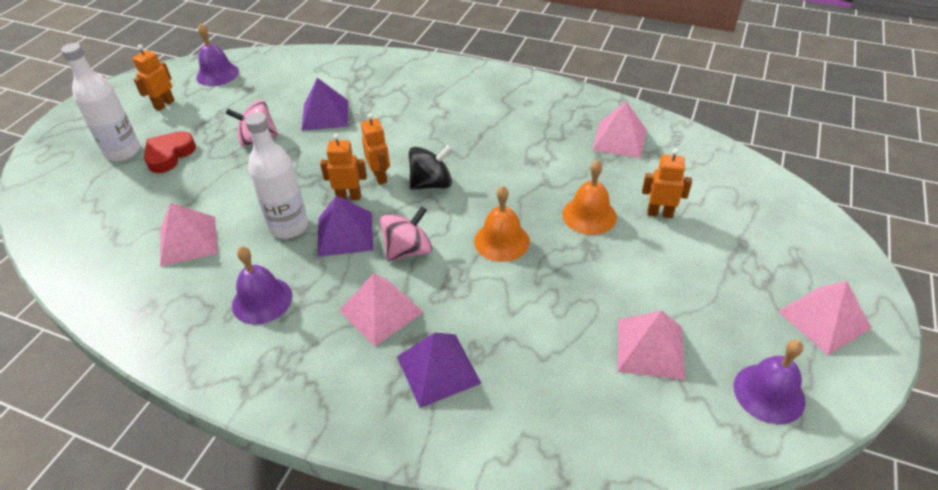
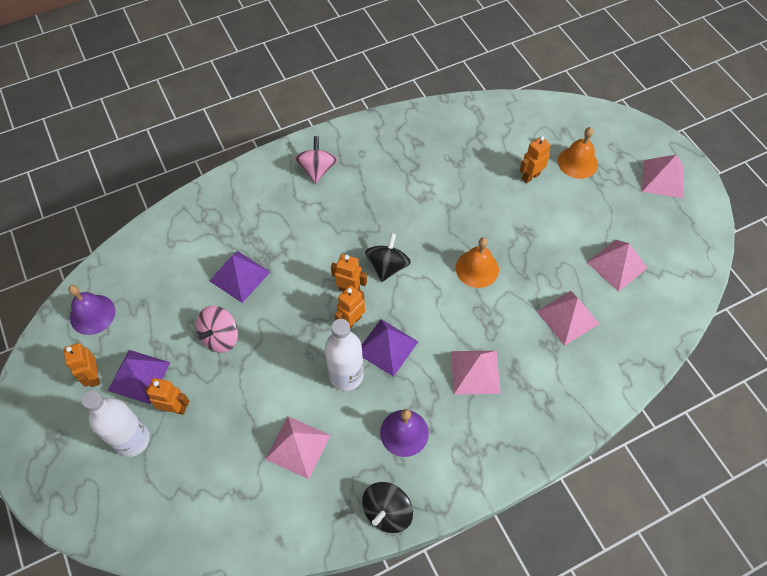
camera: 50 degrees left, 15 degrees up
red heart [144,131,196,173] -> orange robot [145,378,189,415]
pink spinning top [380,206,432,261] -> pink spinning top moved to [294,136,338,183]
purple pyramid [397,333,481,408] -> purple pyramid moved to [108,350,171,404]
orange bell [562,160,617,235] -> orange bell moved to [558,127,598,179]
pink pyramid [592,101,646,158] -> pink pyramid moved to [536,291,599,346]
purple bell [733,340,805,424] -> none
none -> black spinning top [362,482,413,533]

